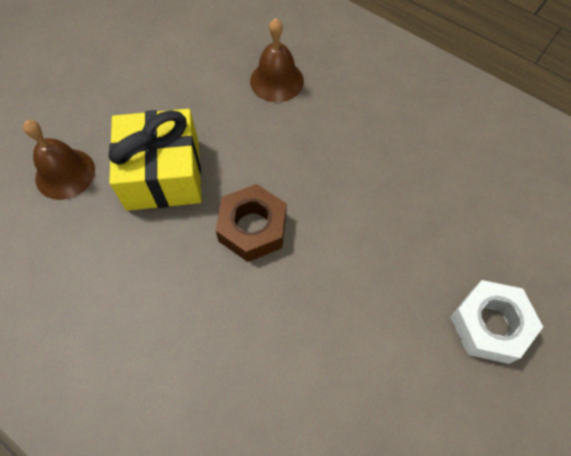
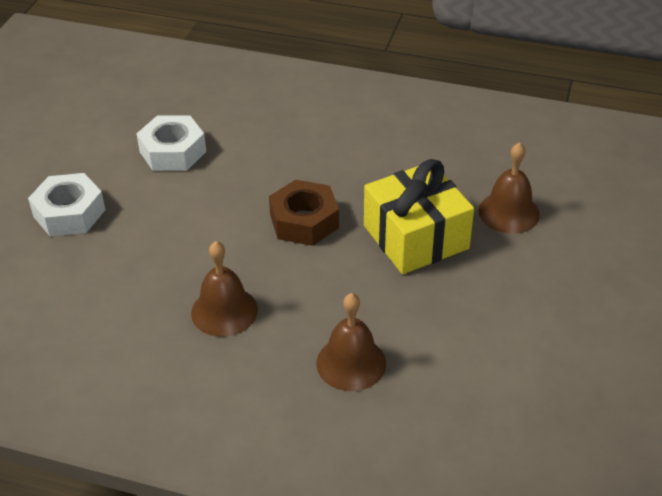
camera: 160 degrees right, 20 degrees down
none -> white nut [137,115,206,171]
none -> brown bell [191,241,258,337]

